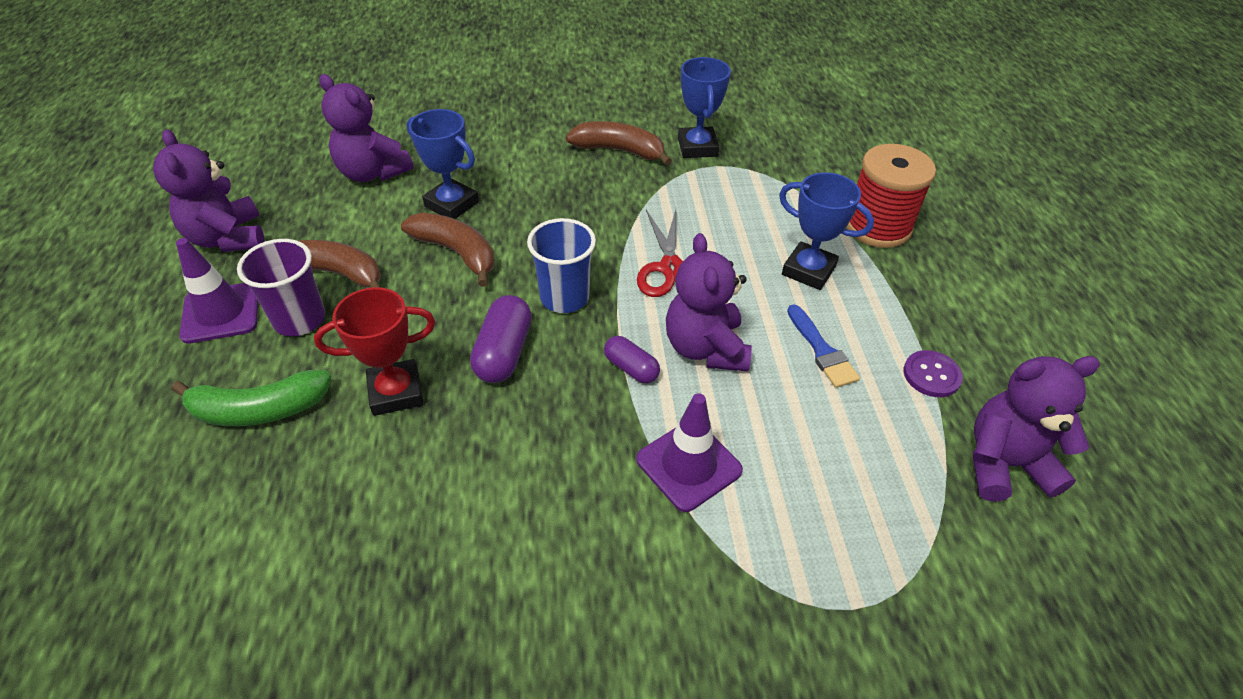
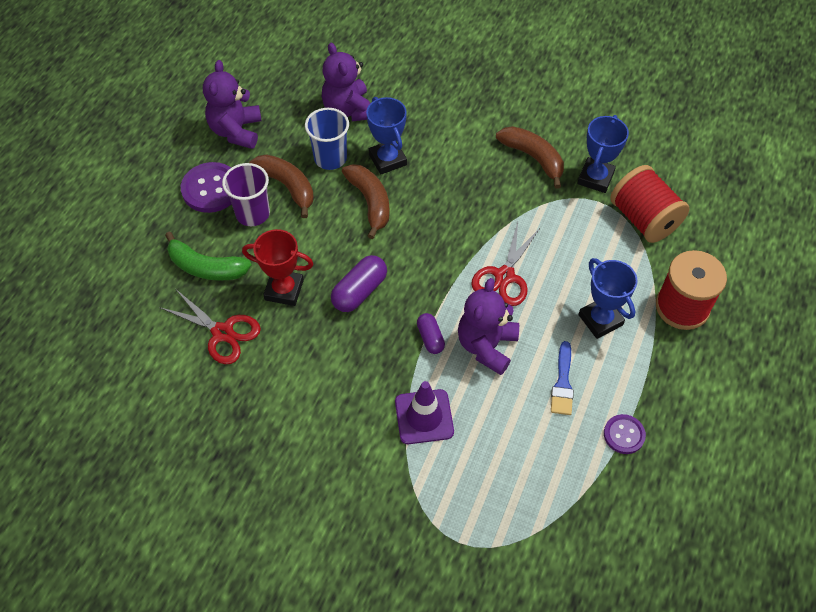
camera: 30 degrees right, 10 degrees up
purple traffic cone [176,238,258,344] -> purple button [181,162,231,213]
blue cup [527,218,596,313] -> blue cup moved to [305,108,349,170]
purple teddy bear [973,356,1100,502] -> none
none -> red scissors [159,290,261,364]
none -> red spool [610,165,690,243]

